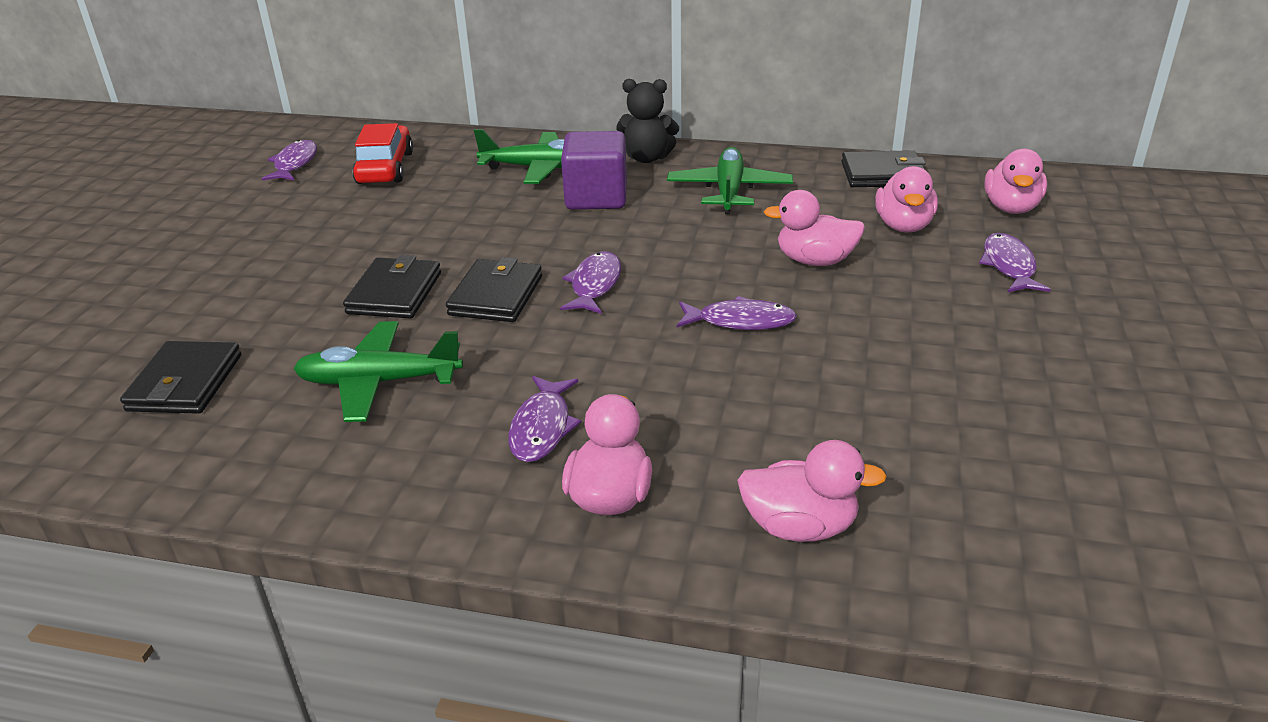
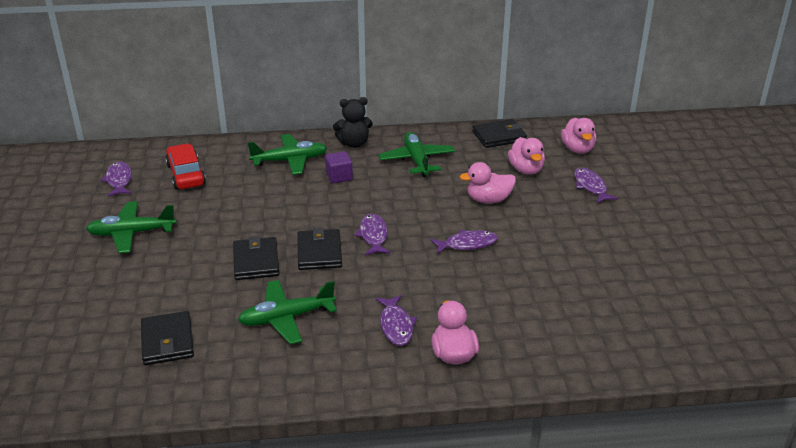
camera: 20 degrees left, 0 degrees up
purple cube [561,131,627,210] -> purple cube [325,151,353,183], size x0.60
pink duck [737,440,887,542] -> none
none -> green plane [86,201,176,253]

